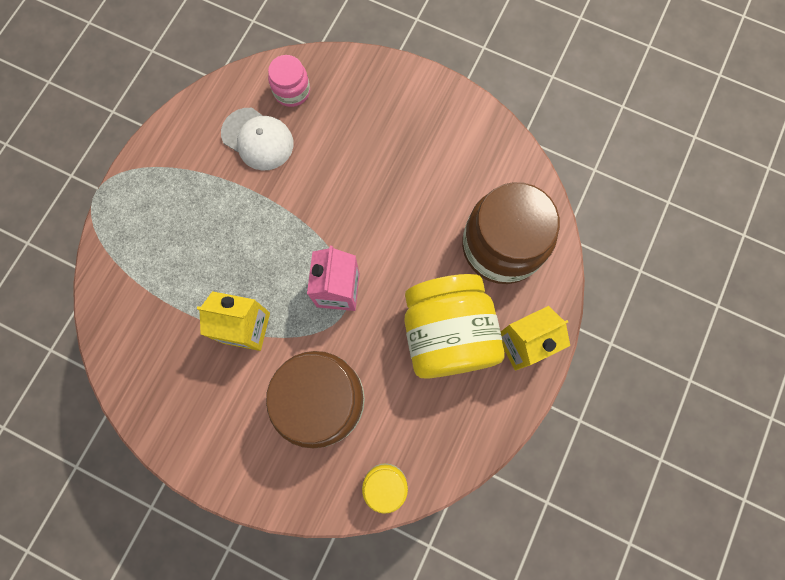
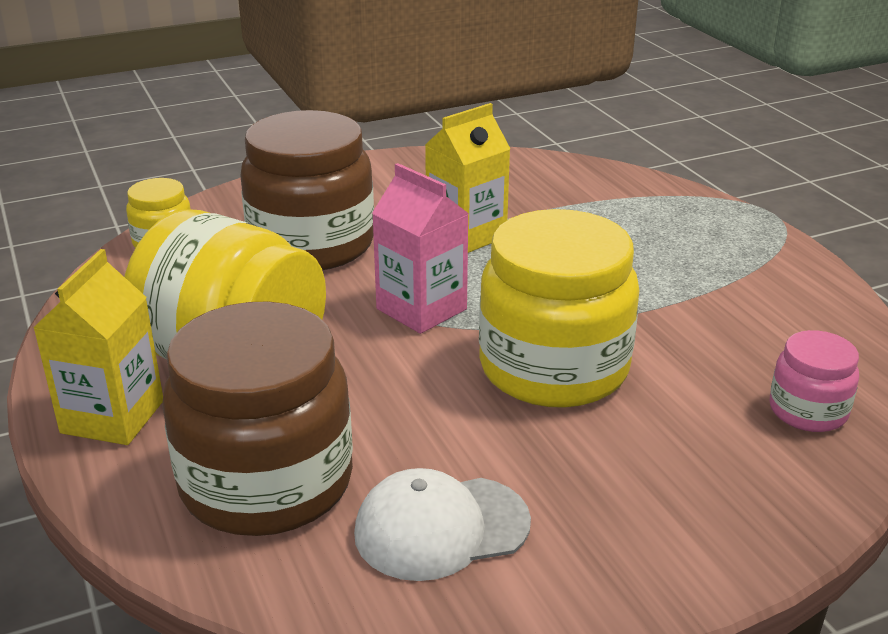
camera: 130 degrees right, 45 degrees down
white cap [221,108,293,171] -> white cap moved to [354,468,531,581]
none -> yellow jar [479,209,639,408]

